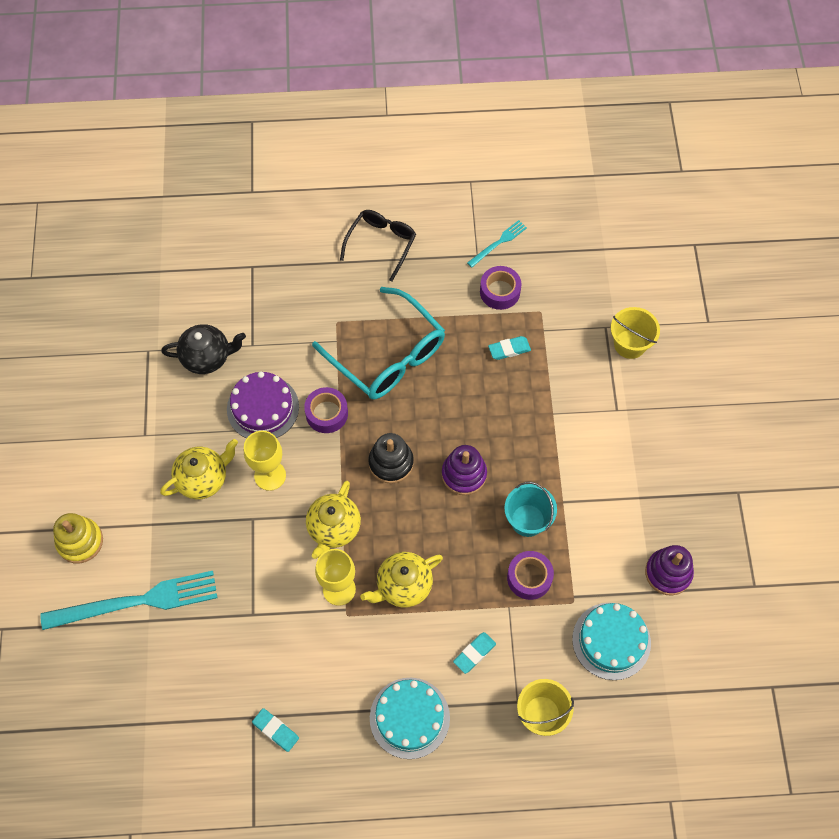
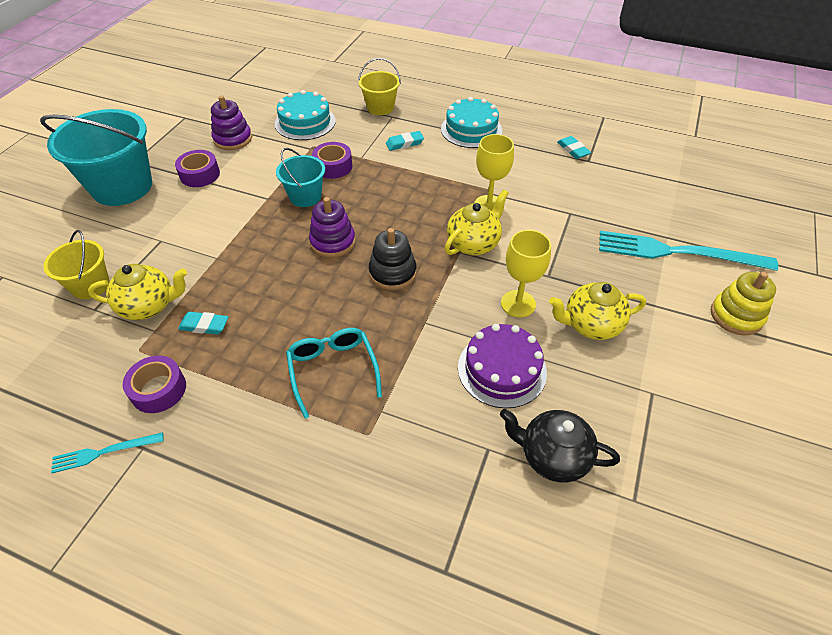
camera: 155 degrees left, 15 degrees down
purple tape [304,387,348,433] -> purple tape moved to [175,150,220,187]
turquoise glasses [312,287,445,399] -> turquoise glasses [286,328,382,419], size x0.62
black glasses [340,210,416,281] -> none
yellow teapot [360,552,443,608] -> yellow teapot moved to [88,264,187,320]
none -> turquoise bucket [40,109,152,206]

